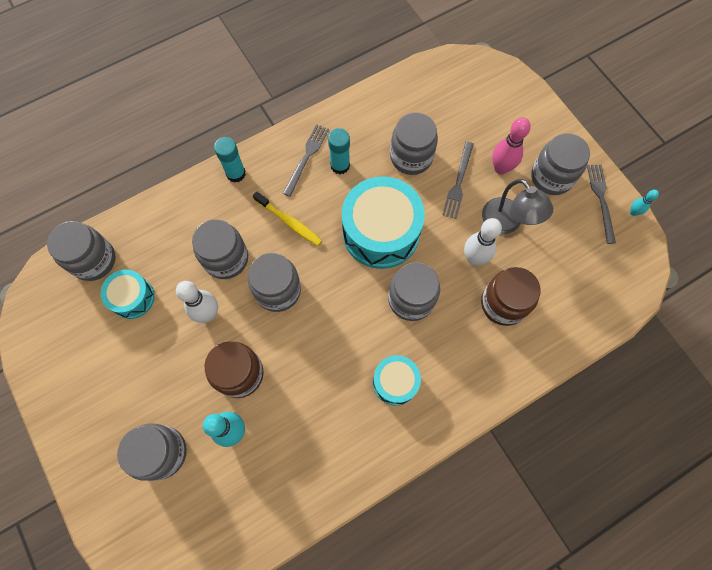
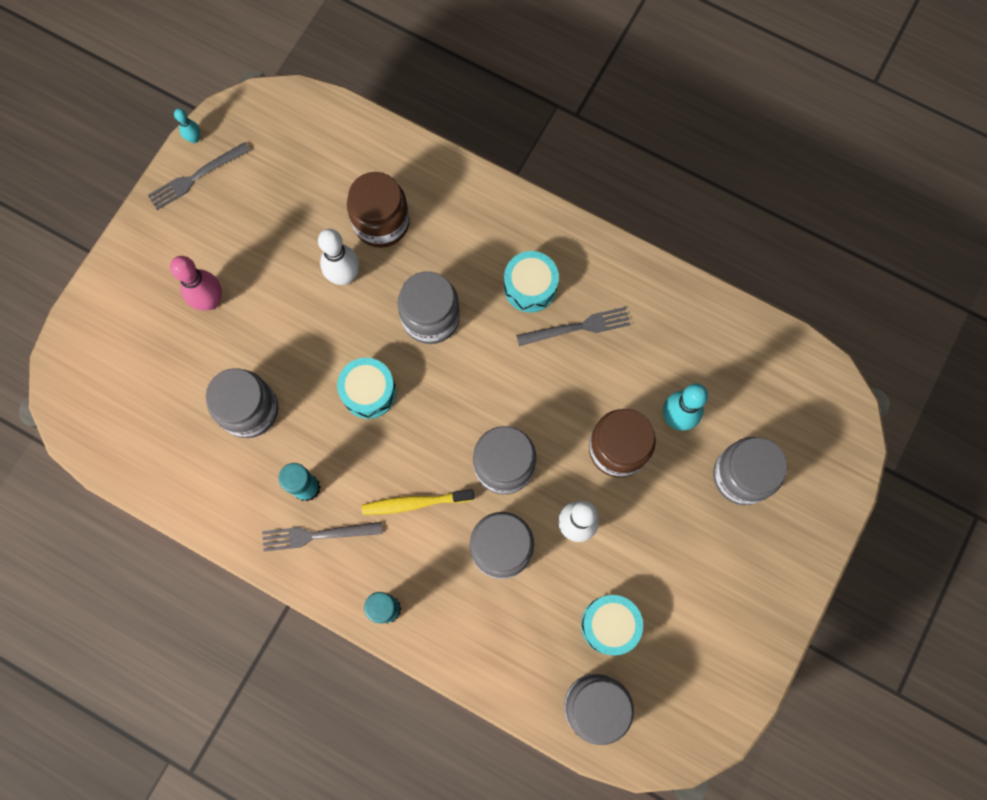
camera: 120 degrees left, 5 degrees up
yellow toothbrush [253,191,322,246] -> yellow toothbrush turned 105 degrees counterclockwise [362,489,474,515]
turquoise drum [342,176,425,269] -> turquoise drum [337,358,396,419], size x0.54
grey fork [442,142,474,219] -> grey fork moved to [516,307,631,346]
grey lamp [482,179,553,234] -> none
grey jar [531,133,590,195] -> none

